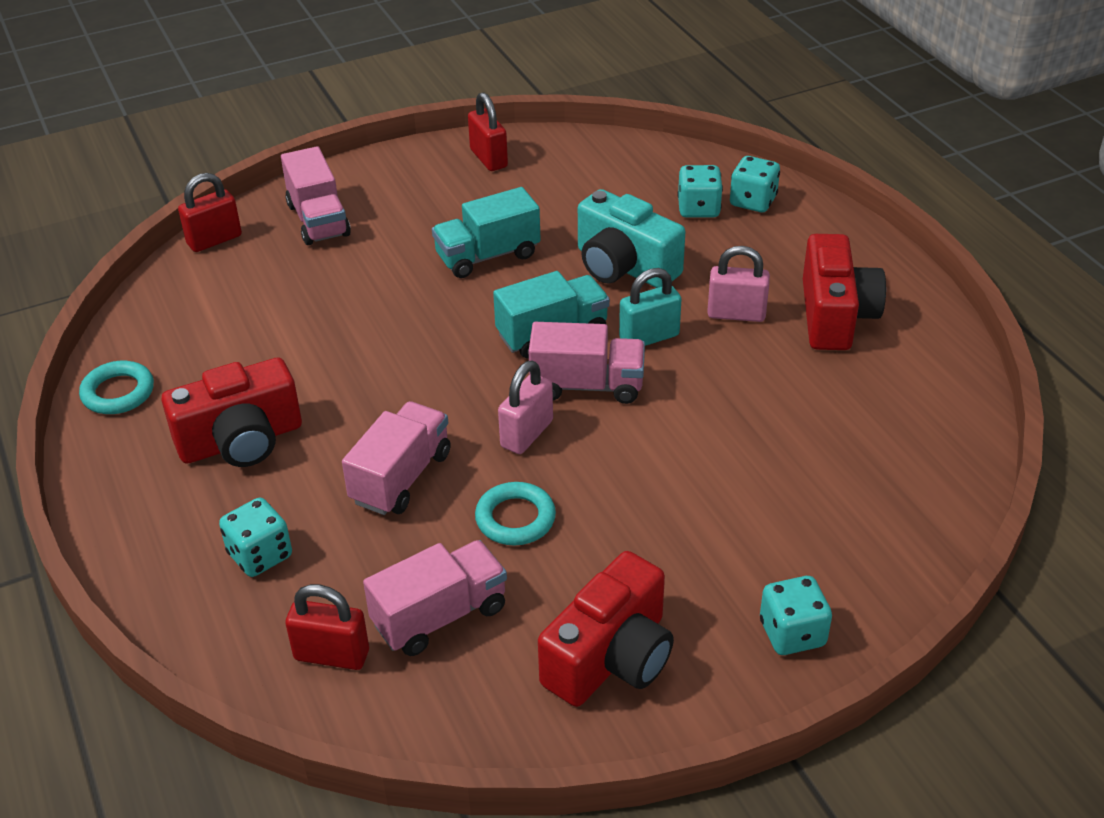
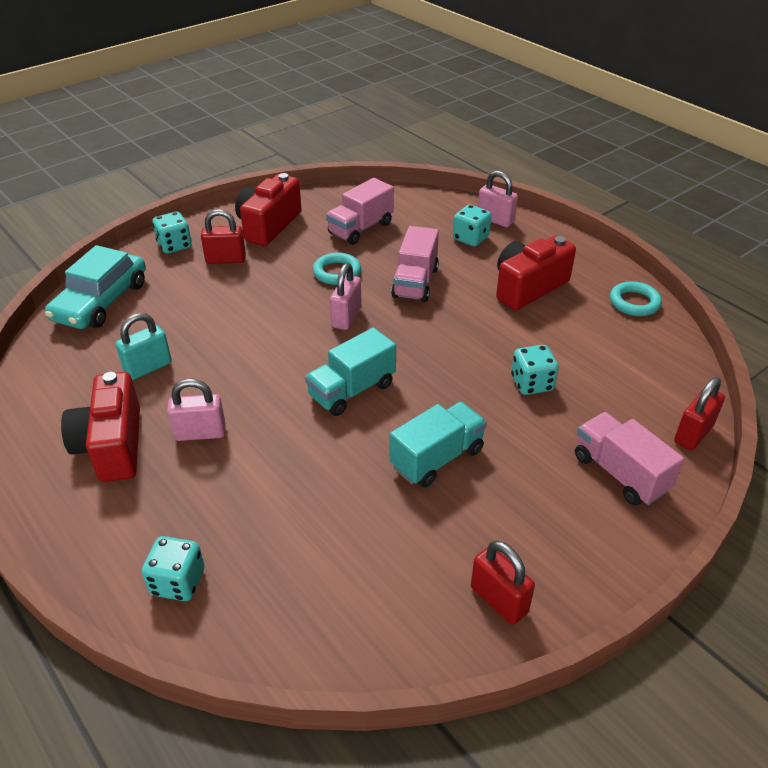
camera: 165 degrees right, 0 degrees up
red padlock [285,584,369,670] -> red padlock moved to [201,209,246,264]
pink truck [529,322,645,404] -> none
turquoise camera [578,189,685,288] -> none
turquoise padlock [619,268,682,346] -> turquoise padlock moved to [115,313,172,380]
turquoise dice [677,165,723,218] -> turquoise dice moved to [511,345,559,395]
none -> turquoise car [45,245,146,329]
none -> pink padlock [478,170,518,227]

